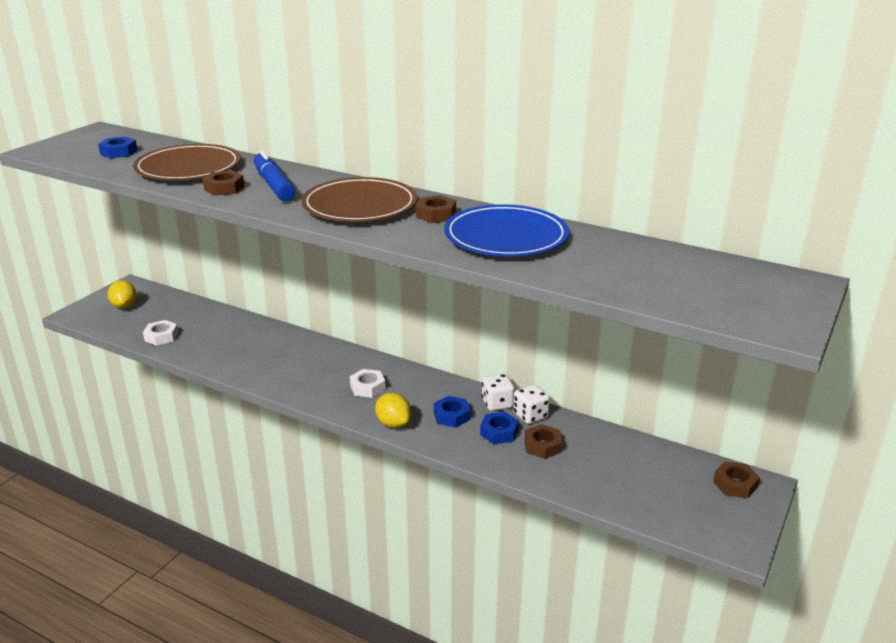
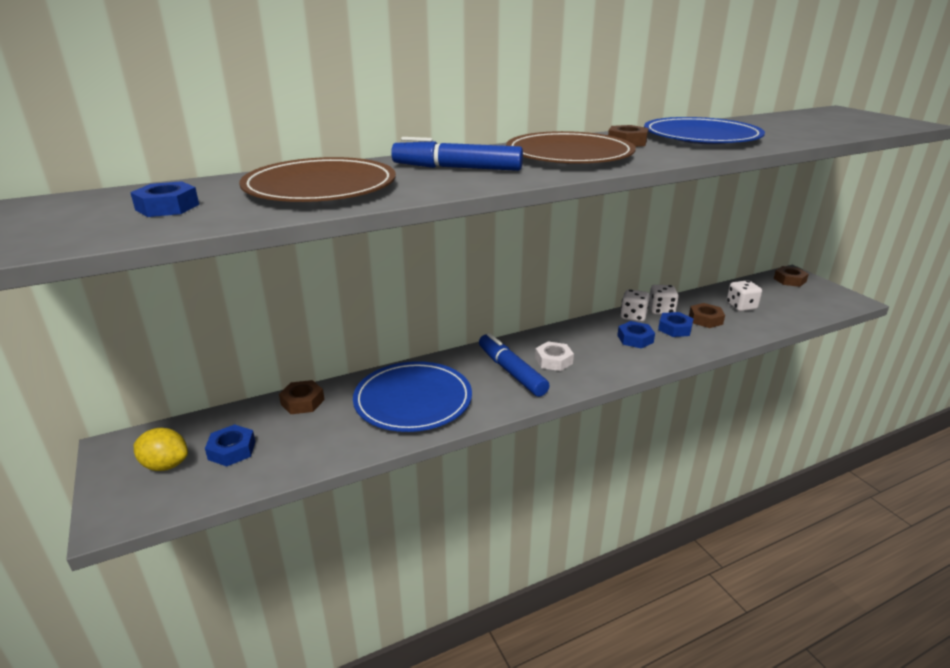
camera: 55 degrees left, 0 degrees up
white nut [143,320,178,346] -> none
brown nut [203,170,244,196] -> brown nut moved to [279,380,324,414]
yellow lemon [375,393,411,428] -> none
none -> blue nut [205,424,256,467]
none -> blue plate [353,361,472,432]
none -> blue marker [479,333,550,397]
none -> white dice [726,280,762,311]

